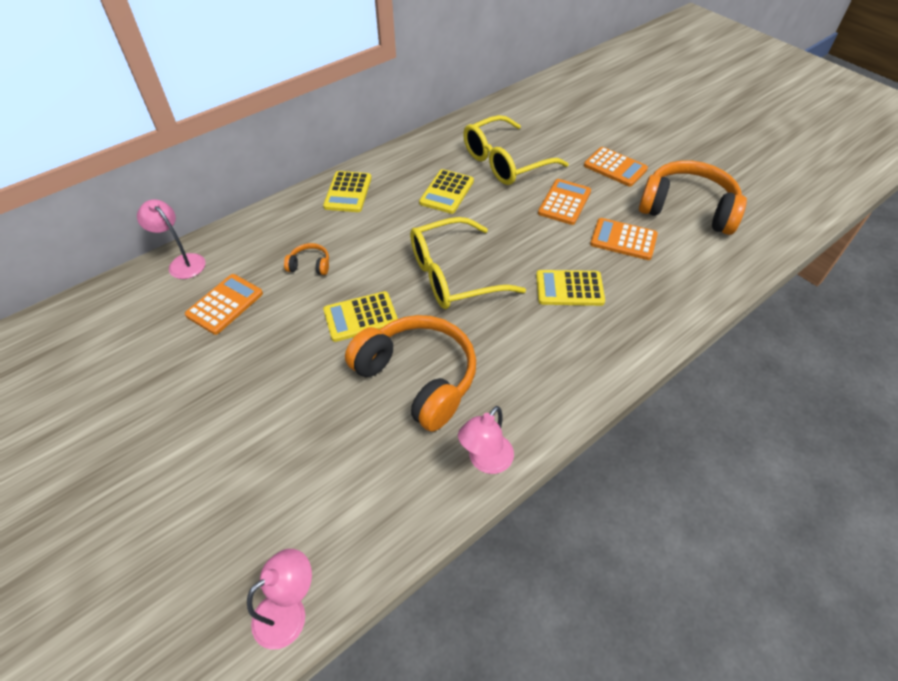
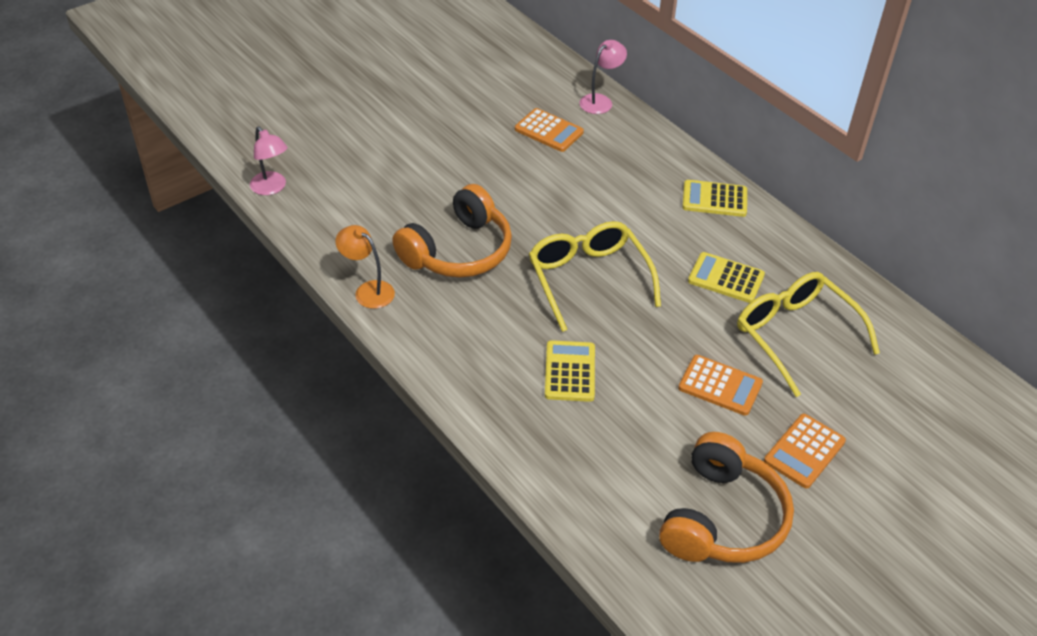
camera: 90 degrees right, 5 degrees down
orange headphones [284,243,329,275] -> none
yellow calculator [323,291,398,342] -> none
pink lamp [458,406,514,474] -> orange lamp [336,225,395,309]
orange calculator [590,218,658,260] -> none

